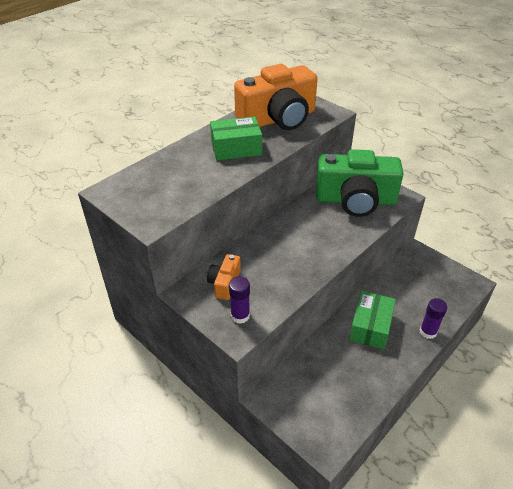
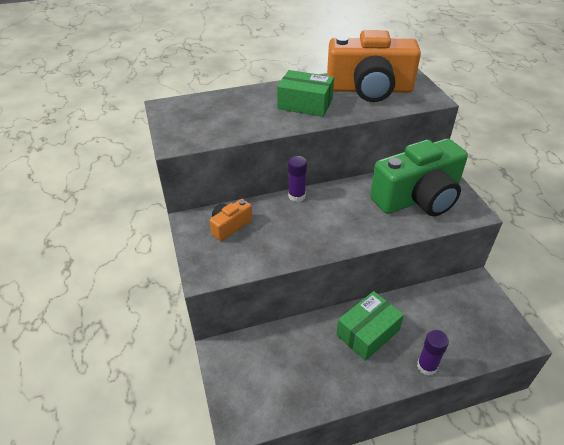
camera: 30 degrees right, 0 degrees up
purple glue stick [229,276,250,324] -> purple glue stick moved to [288,156,307,202]
green camera [316,149,403,217] -> green camera turned 60 degrees counterclockwise [370,139,468,216]

